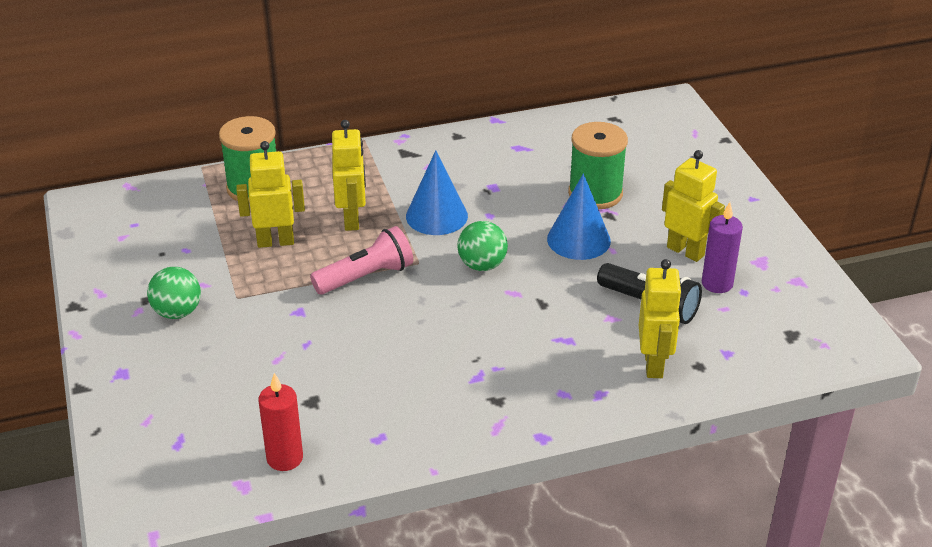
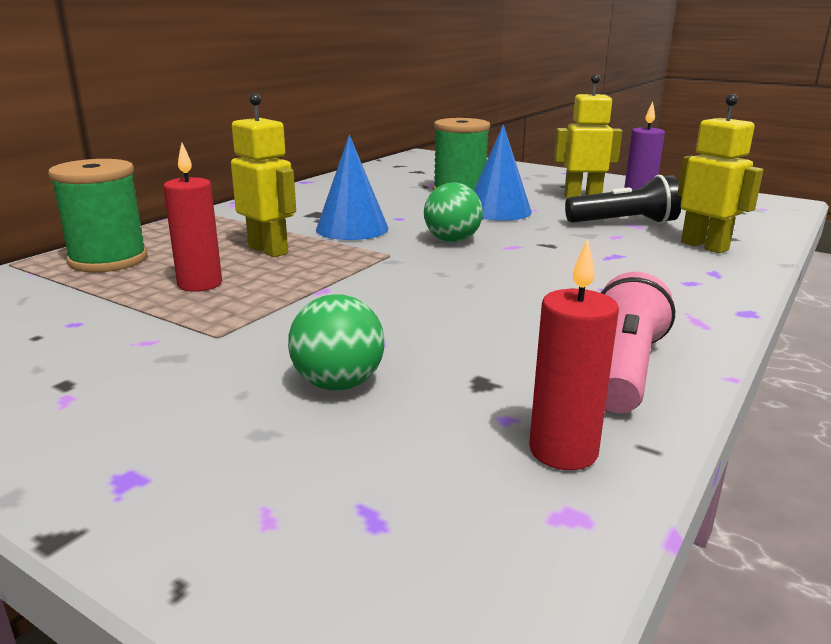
camera: 40 degrees left, 15 degrees down
green ball [147,267,201,319] -> green ball moved to [288,294,385,390]
yellow robot [236,141,305,248] -> red candle [163,143,222,292]
pink flashlight [310,226,413,294] -> pink flashlight moved to [601,272,675,413]

